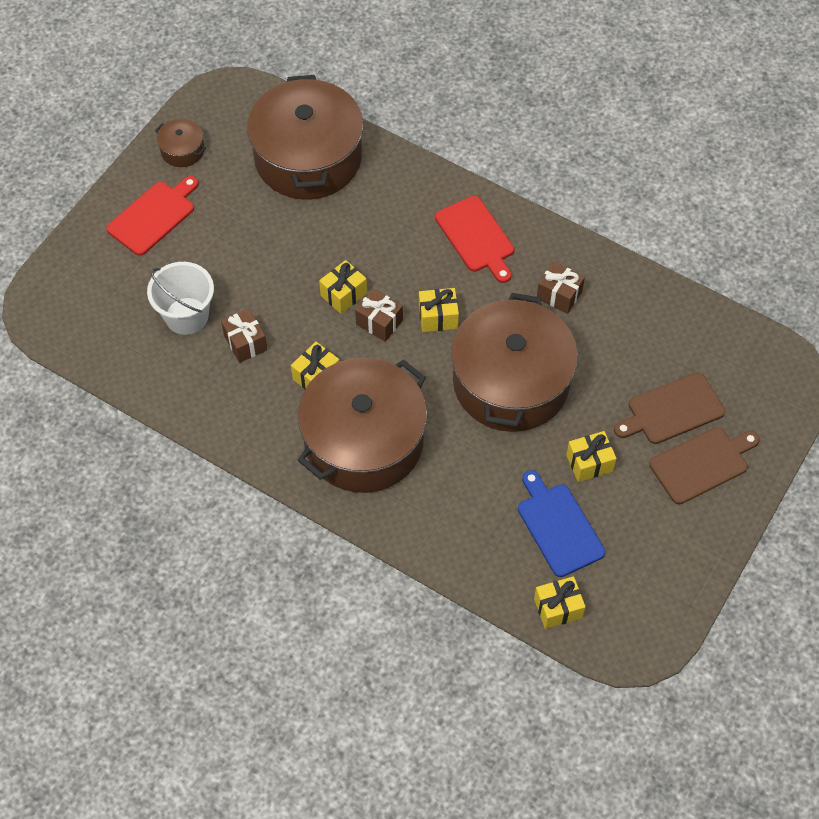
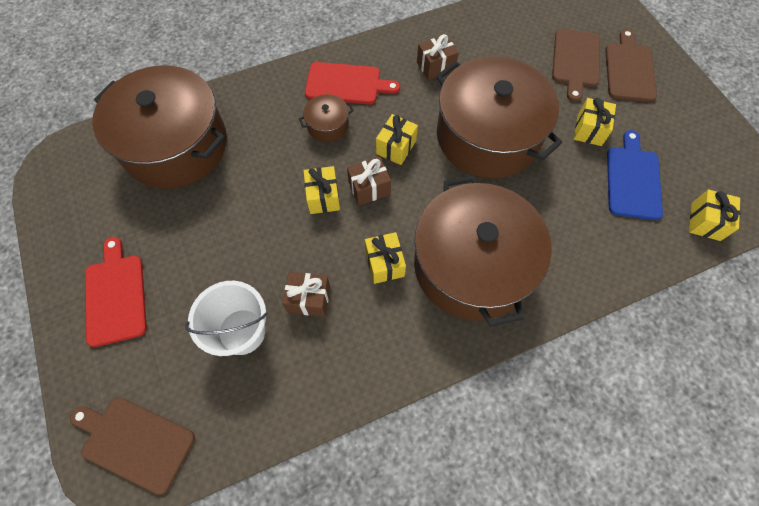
camera: 55 degrees left, 5 degrees up
brown pot [155,119,206,167] -> brown pot moved to [299,94,354,142]
blue cutting board [518,470,605,577] -> blue cutting board turned 90 degrees clockwise [607,130,663,220]
none -> brown cutting board [70,398,195,495]

